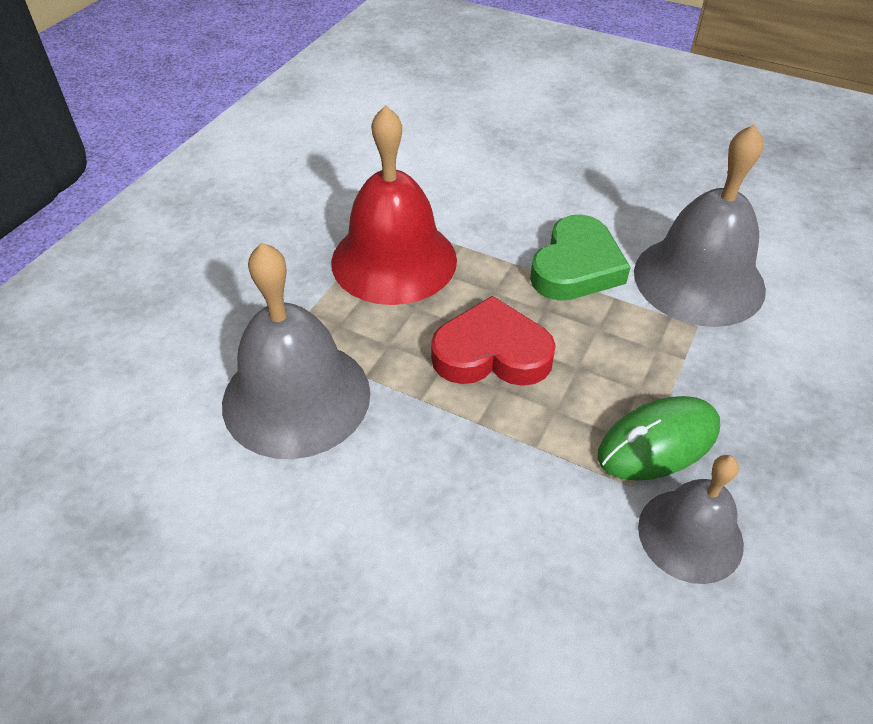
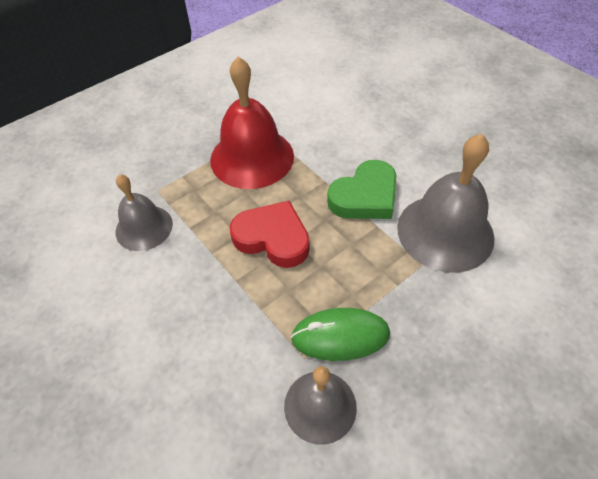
camera: 25 degrees right, 5 degrees up
grey bell [222,242,370,459] -> grey bell [116,174,173,251], size x0.61

